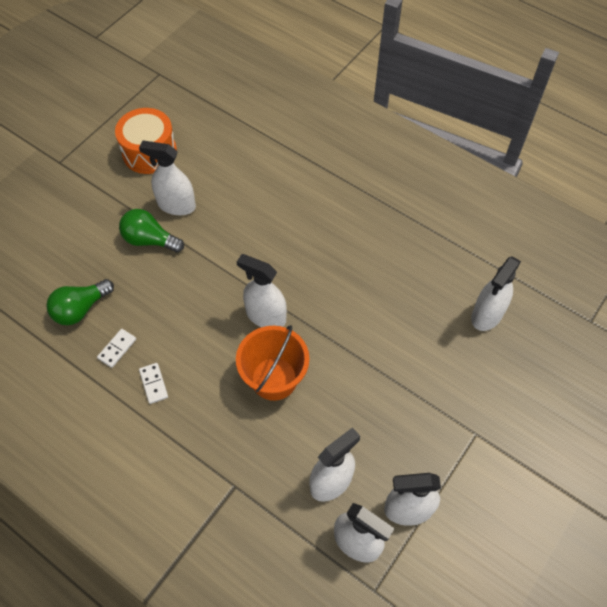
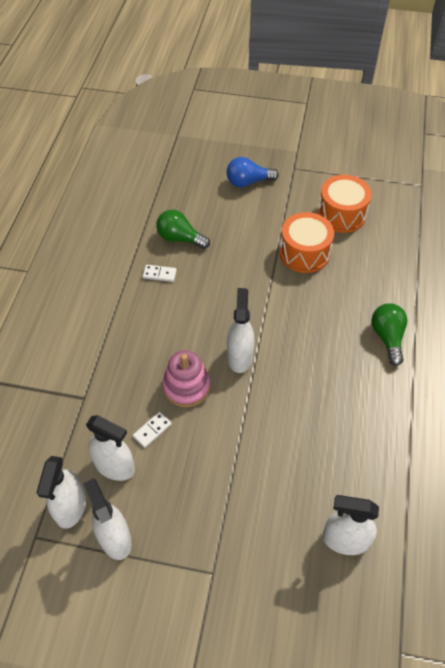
camera: 65 degrees right, 5 degrees down
green light bulb [119,209,184,253] -> green light bulb moved to [371,303,407,366]
white spray bottle [139,141,196,215] -> orange drum [279,212,334,273]
white domino [139,363,168,404] -> white domino moved to [133,412,172,448]
orange bucket [236,325,309,401] -> pink stacking toy [162,350,210,407]
none -> blue light bulb [226,157,279,187]

